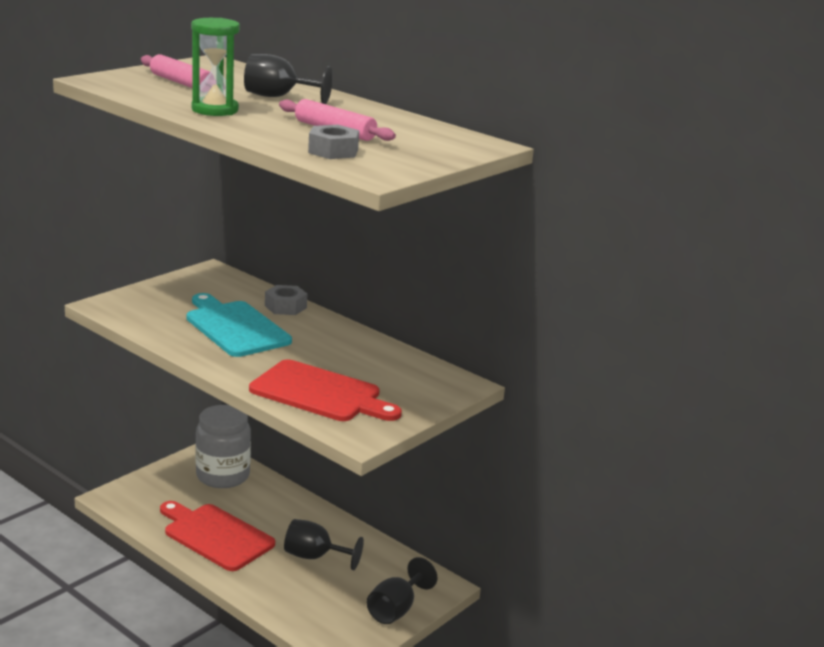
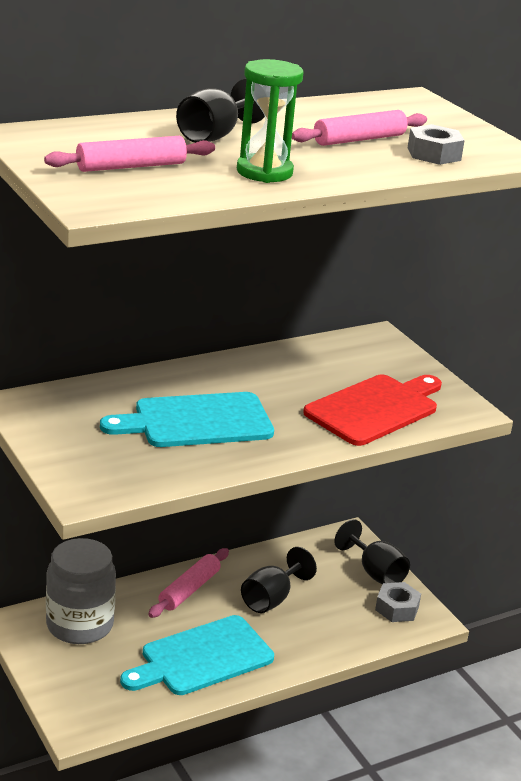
camera: 70 degrees left, 5 degrees up
red cutting board [160,501,275,571] -> turquoise cutting board [120,615,274,695]
grey nut [265,285,307,315] -> grey nut moved to [375,582,421,622]
none -> pink rolling pin [148,548,229,618]

